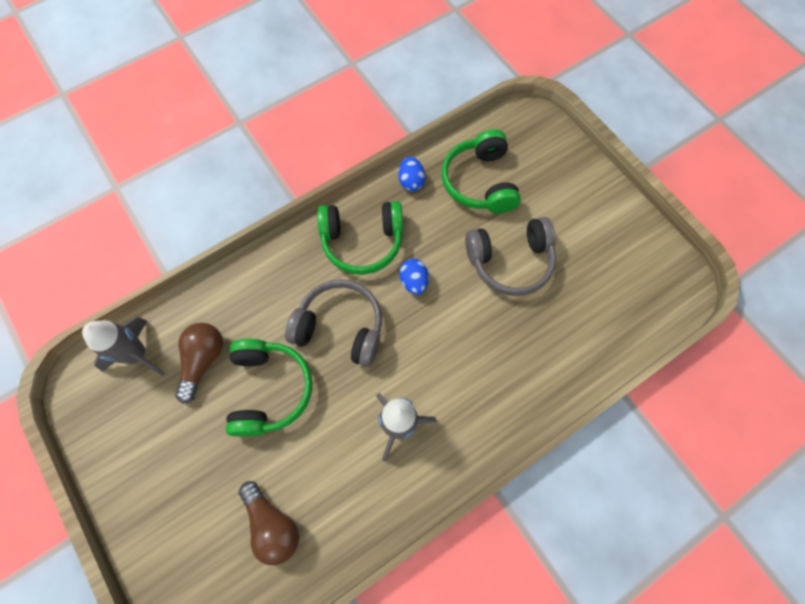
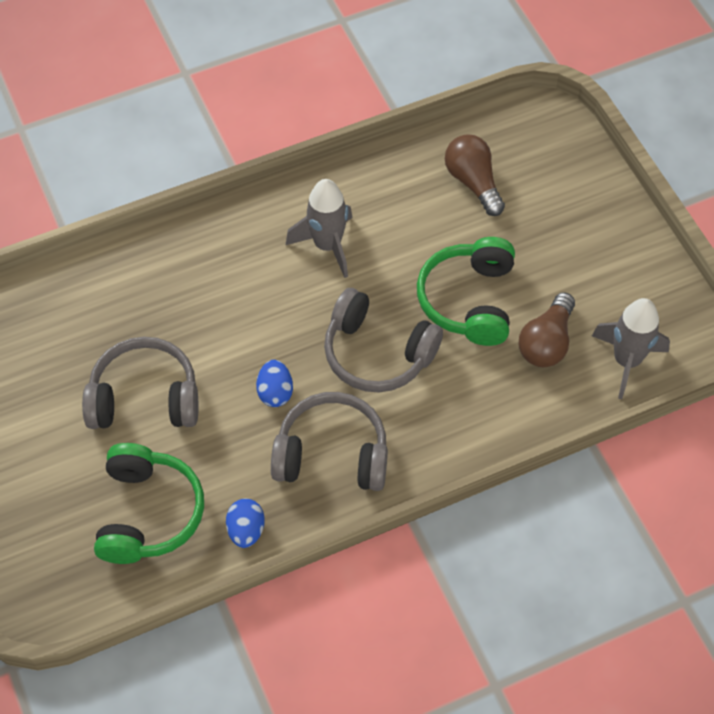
camera: 170 degrees left, 10 degrees down
green headphones [317,201,403,275] -> grey headphones [271,392,388,491]

